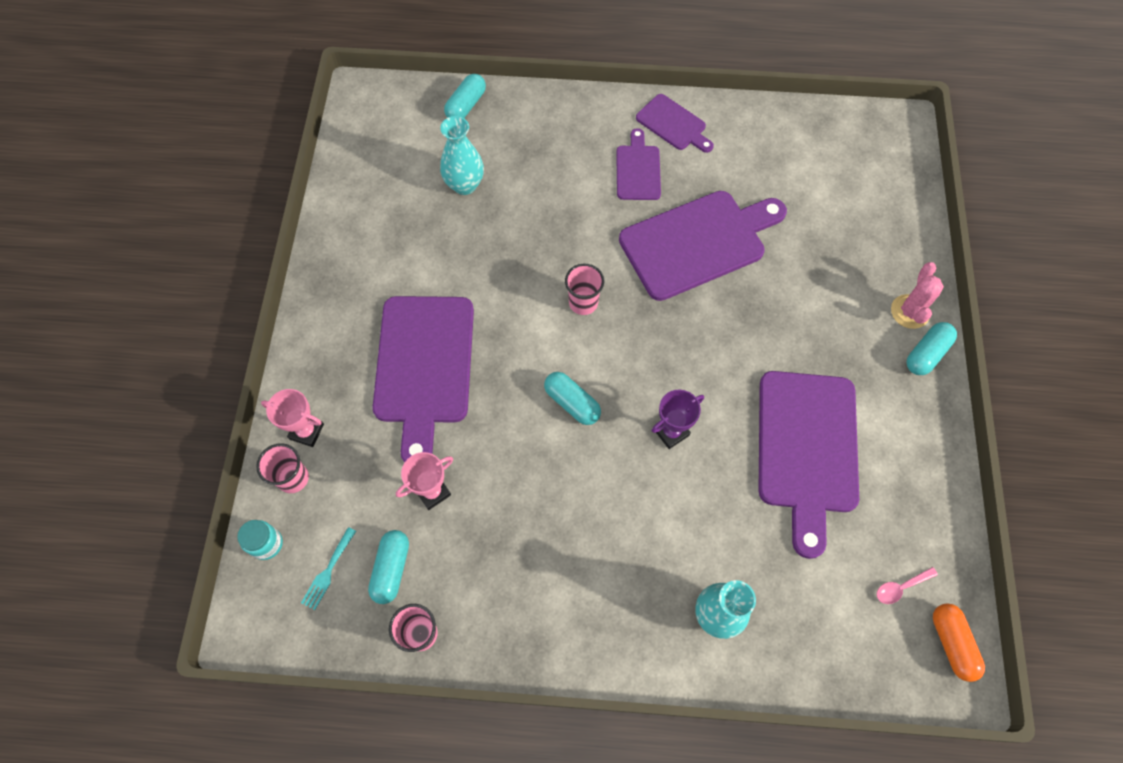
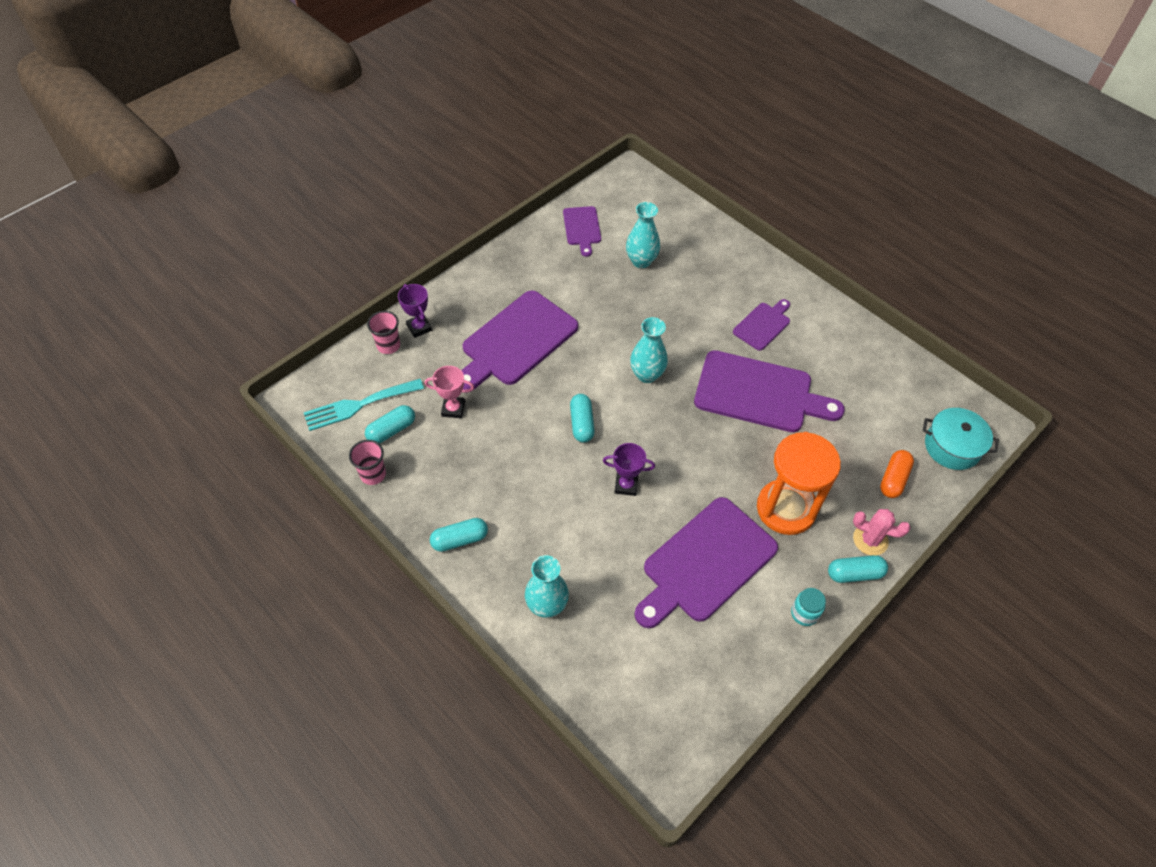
camera: 40 degrees right, 10 degrees down
turquoise jar [237,520,283,560] -> turquoise jar moved to [791,588,826,626]
pink trophy [261,389,324,447] -> purple trophy [398,284,432,338]
turquoise fork [301,527,356,610] -> turquoise fork [304,379,424,431], size x1.91
turquoise capsule [444,74,486,118] -> turquoise capsule moved to [430,518,488,552]
pink cup [565,264,604,315] -> turquoise vase [630,317,668,383]
purple cutting board [636,94,714,153] -> purple cutting board moved to [563,206,601,257]
pink spoon [877,567,938,604] -> none
pink cactus [891,262,944,329] -> pink cactus turned 60 degrees clockwise [853,509,911,556]
orange capsule [933,603,985,682] -> orange capsule moved to [880,450,914,498]
none -> orange hourglass [757,432,841,535]
none -> turquoise pot [923,408,999,470]

